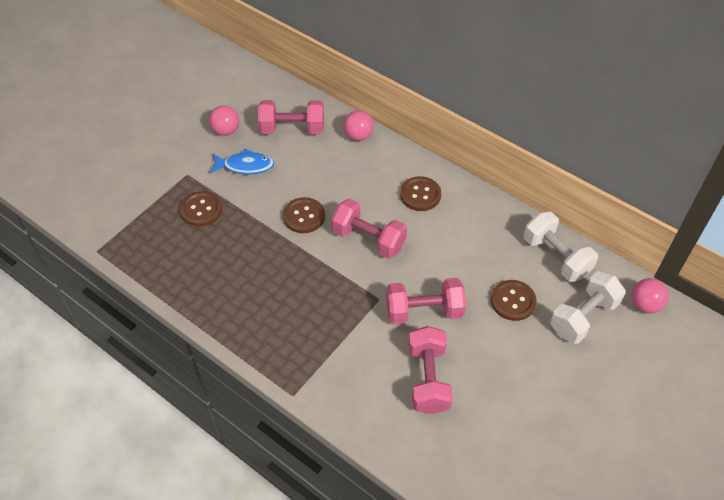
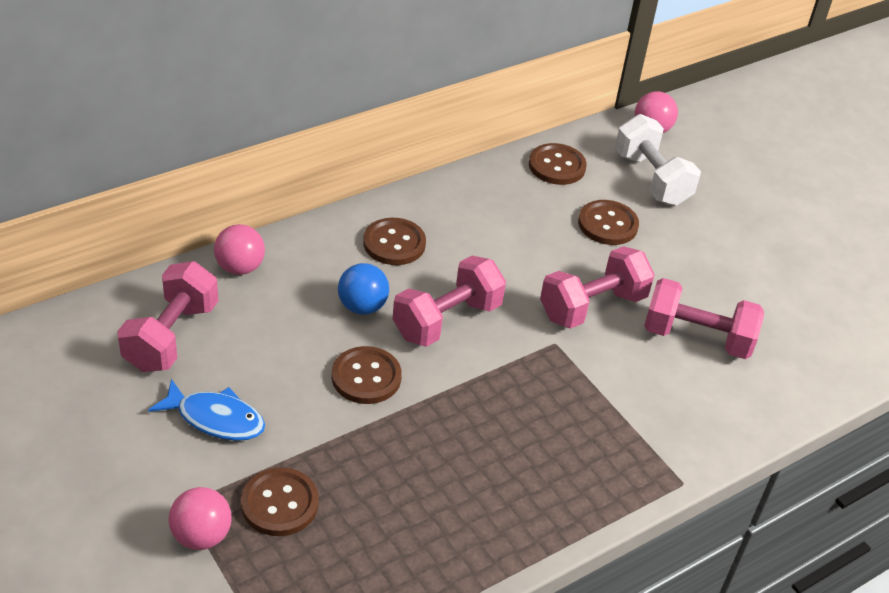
camera: 75 degrees left, 10 degrees down
pink ball [209,105,239,136] -> pink ball moved to [169,487,232,550]
blue fish [209,149,274,175] -> blue fish turned 90 degrees clockwise [148,379,265,441]
pink dumbbell [386,278,466,324] -> pink dumbbell turned 45 degrees clockwise [540,246,655,329]
white dumbbell [524,211,598,282] -> brown button [529,143,587,185]
none -> blue ball [338,263,389,315]

